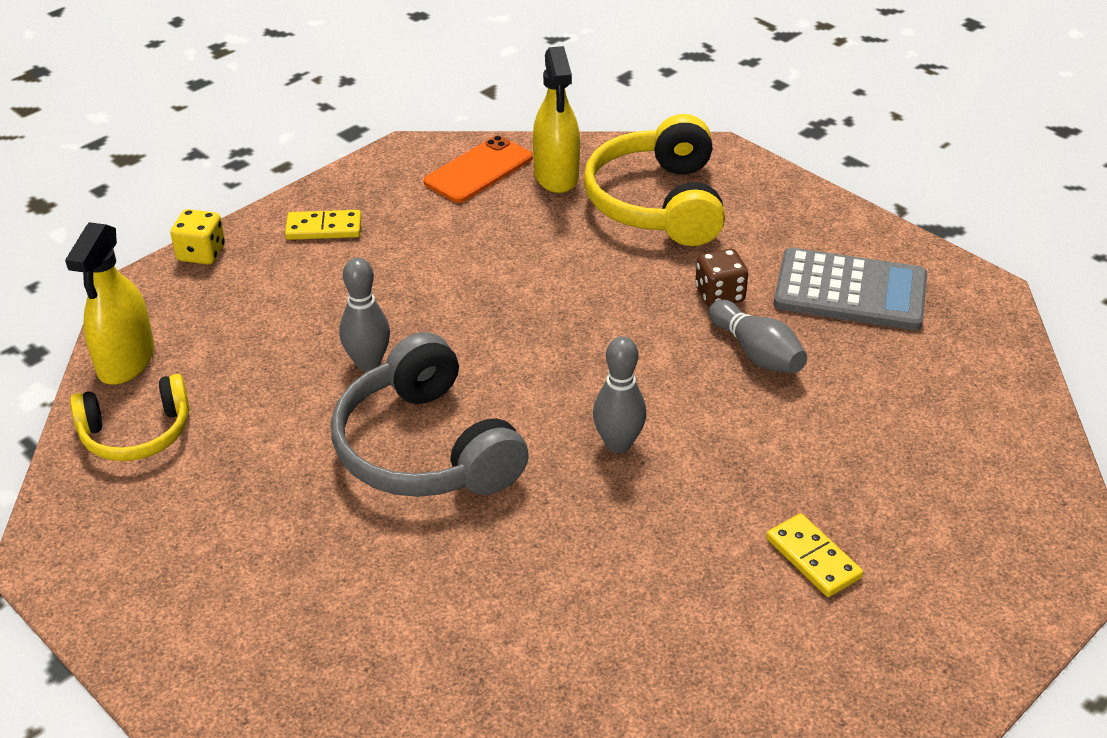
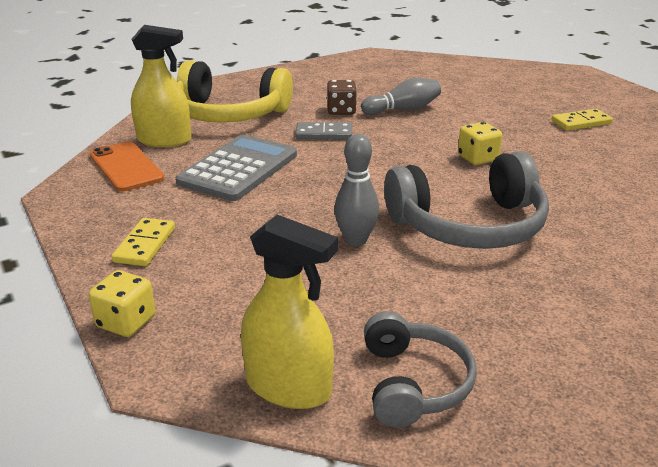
camera: 75 degrees left, 10 degrees down
yellow headphones [70,374,190,461] -> grey headphones [364,311,477,428]
grey bowling pin [593,336,646,453] -> yellow dice [458,122,503,165]
grey calculator [774,248,927,330] -> grey calculator moved to [176,135,297,201]
none -> grey domino [295,122,352,140]

